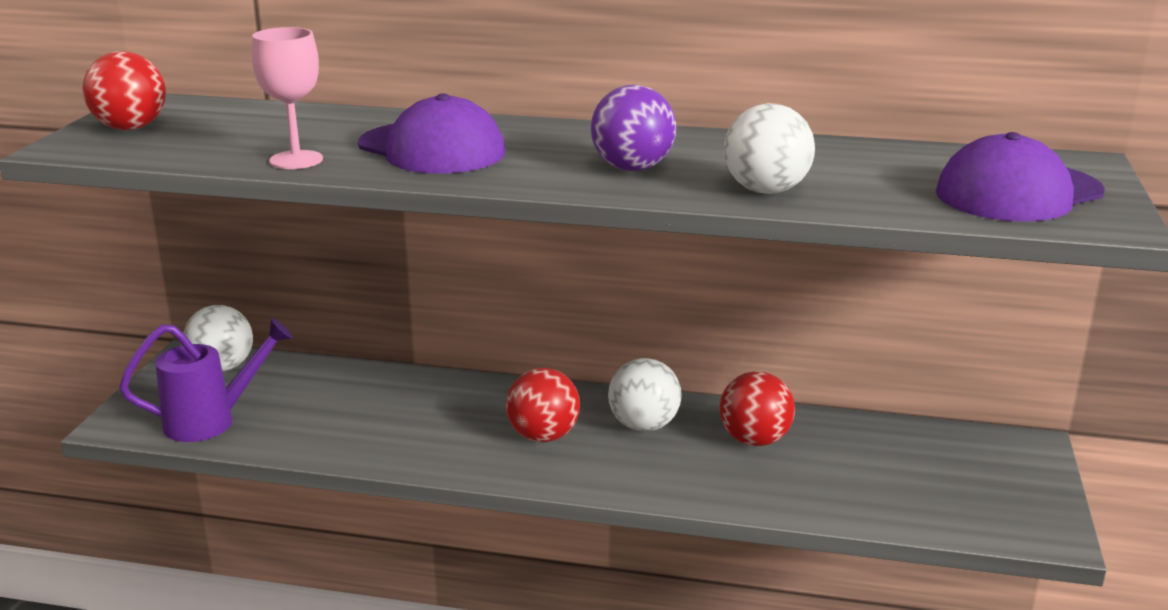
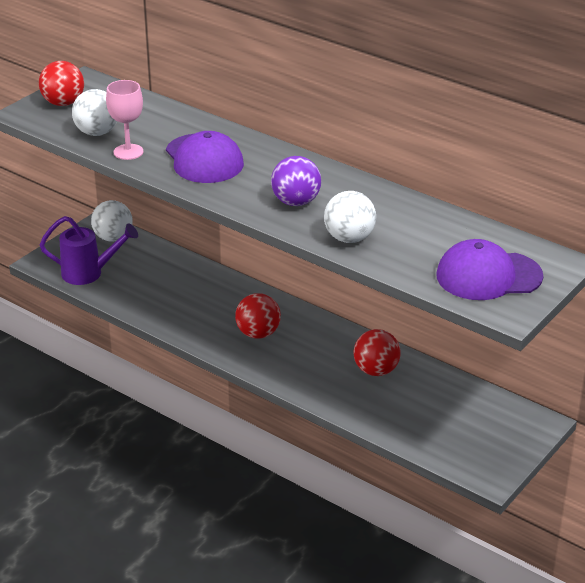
camera: 25 degrees right, 10 degrees up
white ball [608,358,681,431] -> white ball moved to [72,89,117,136]

